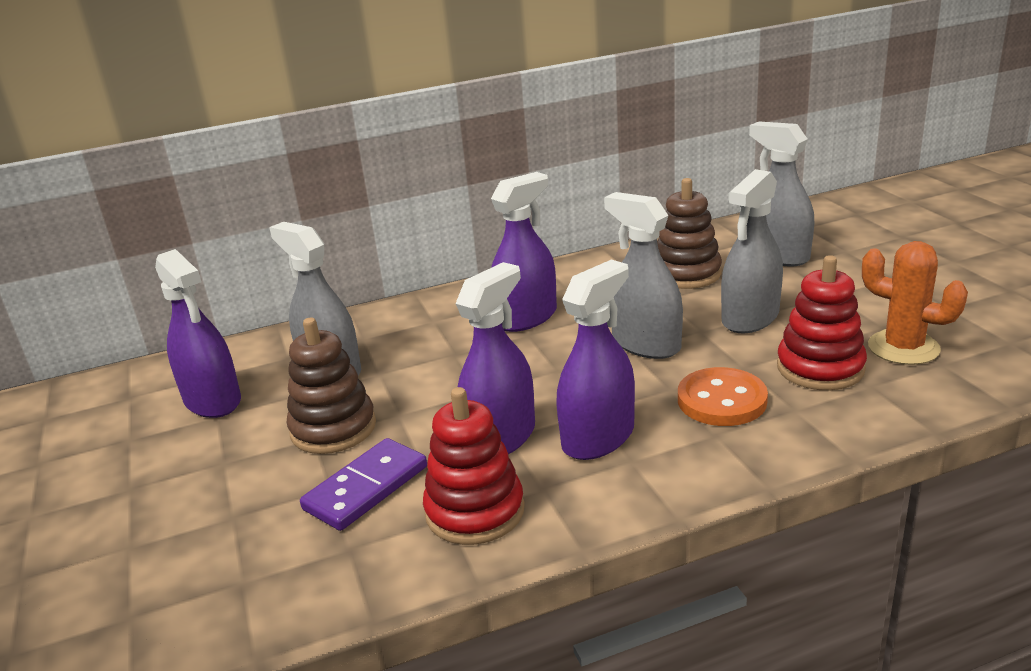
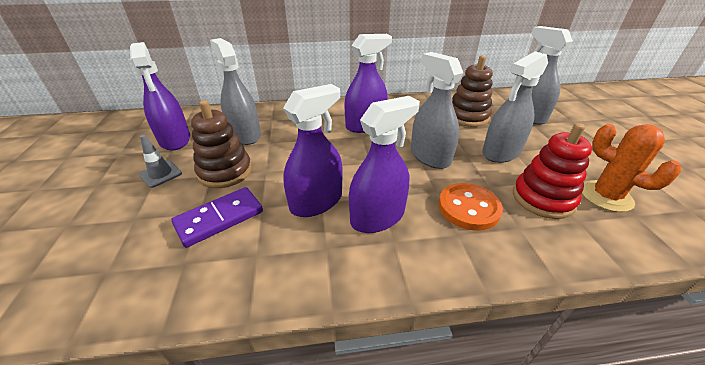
camera: 10 degrees right, 10 degrees up
red stacking toy [423,387,525,545] -> none
none -> grey traffic cone [139,135,182,188]

